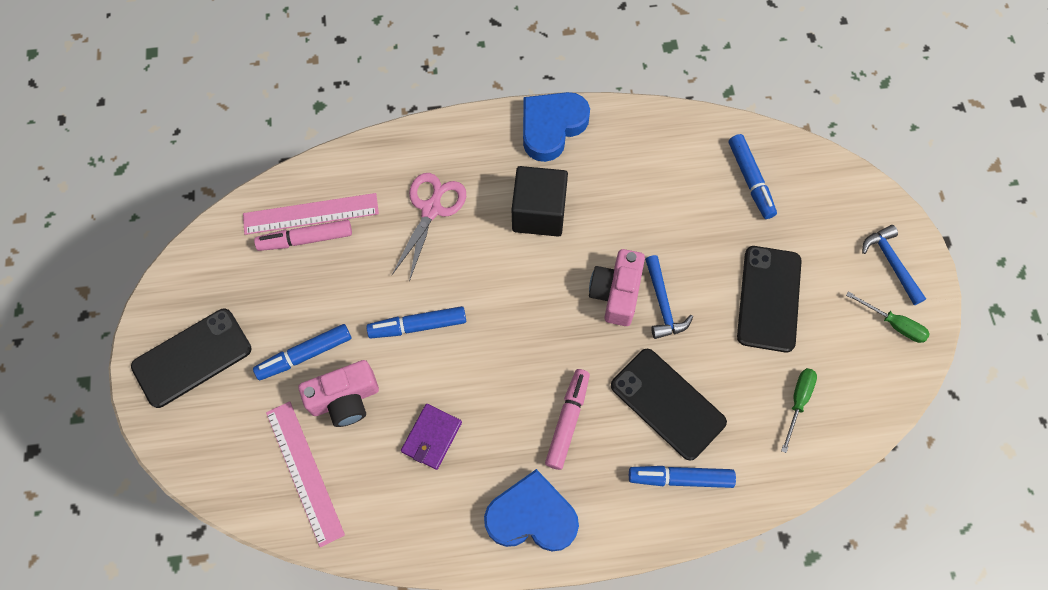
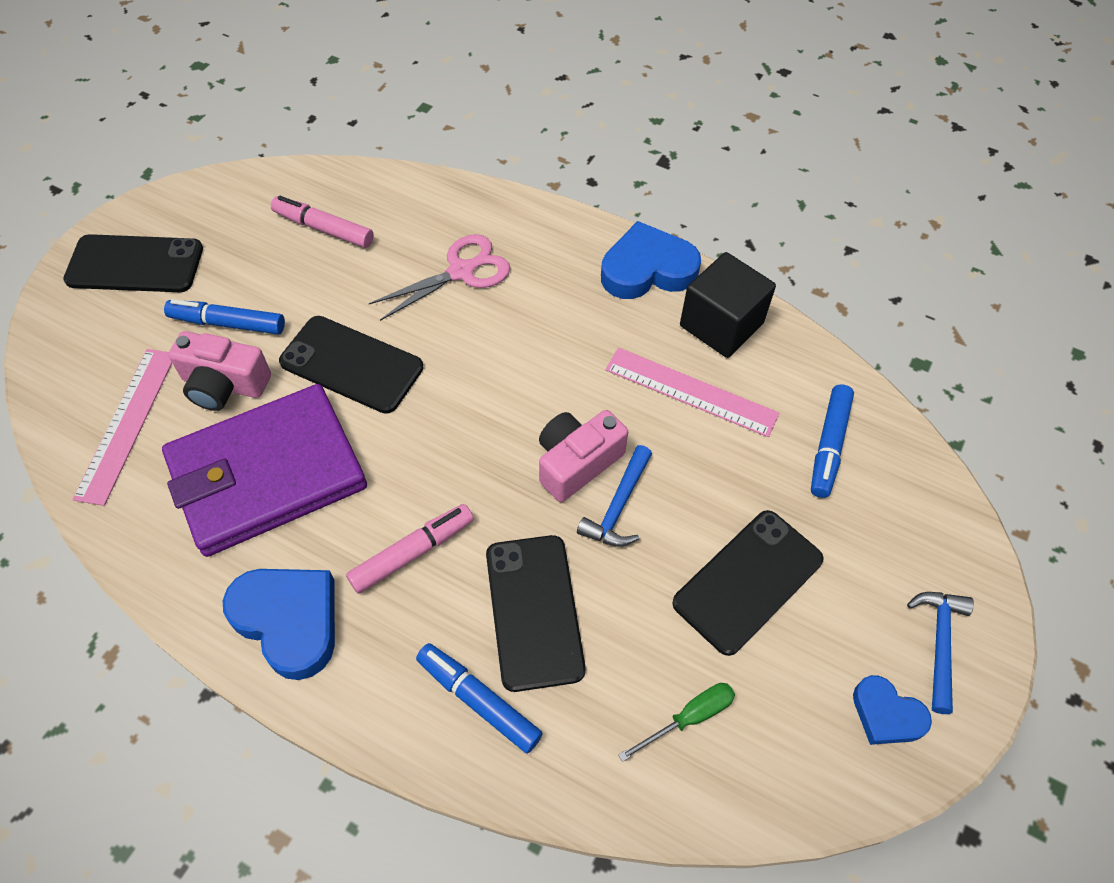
camera: 35 degrees right, 10 degrees down
pink ruler [243,193,379,235] -> pink ruler moved to [606,348,780,437]
blue marker [366,306,466,338] -> black phone [279,316,423,414]
purple wallet [401,404,462,470] -> purple wallet [162,384,367,557], size x2.43
black cube [512,166,568,237] -> black cube moved to [680,252,776,358]
green screwdriver [846,291,930,343] -> blue heart [853,675,932,745]

